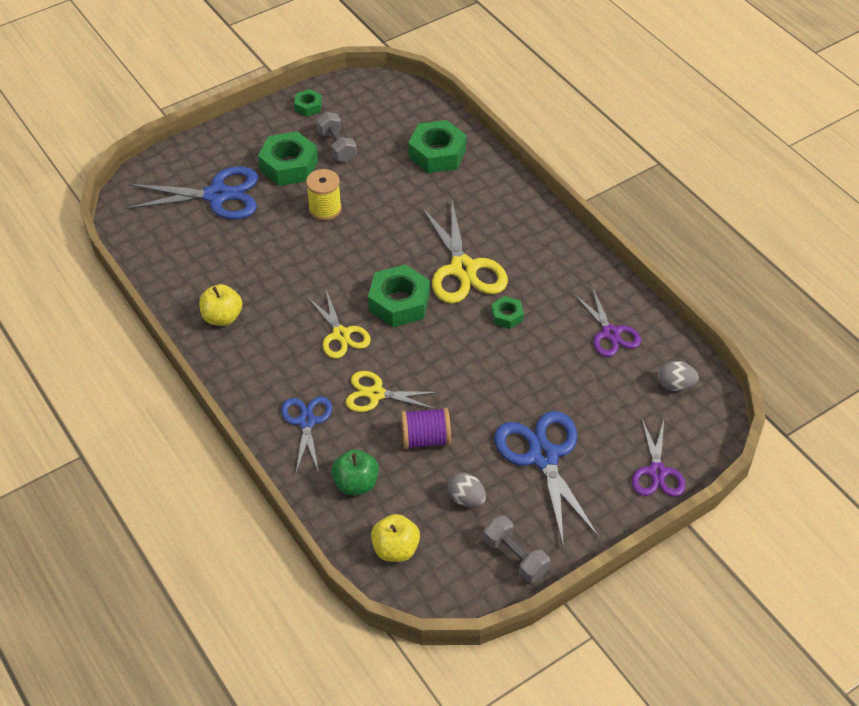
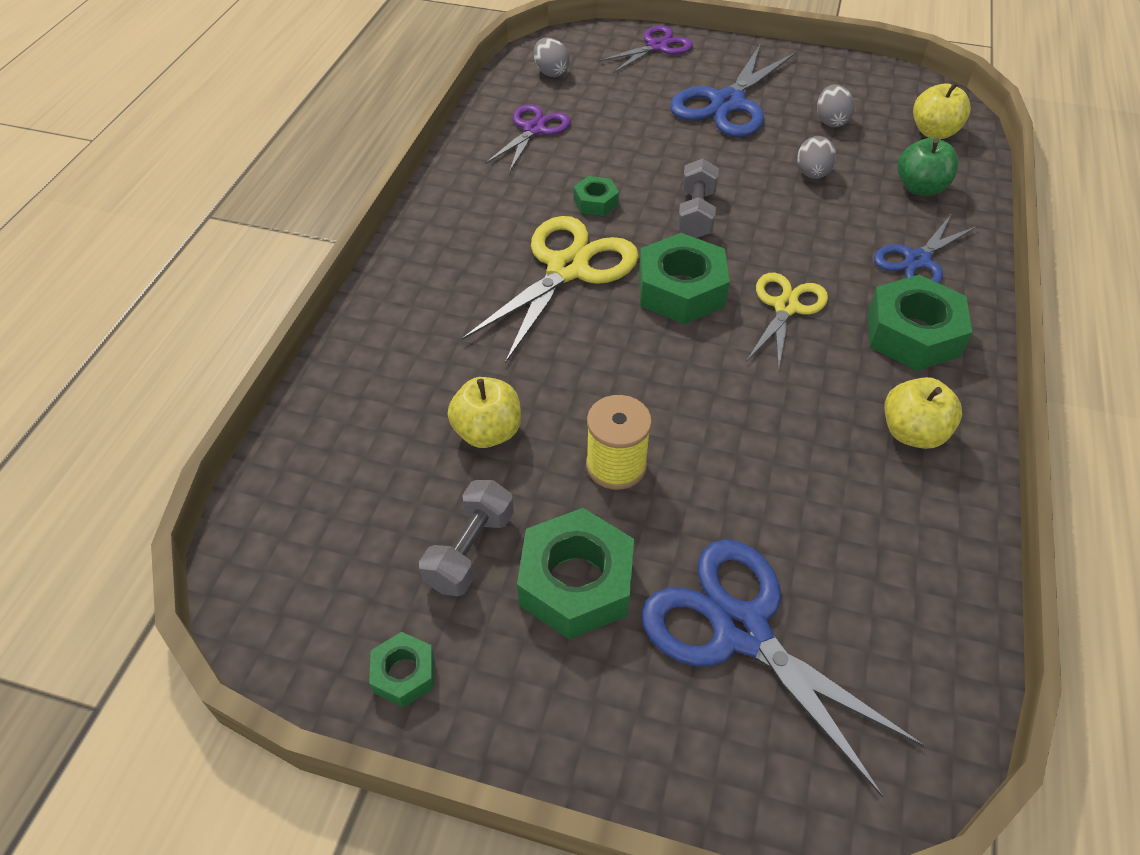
camera: 130 degrees left, 0 degrees up
yellow scissors [346,371,440,412] -> none
purple spool [401,407,451,449] -> grey egg [797,136,836,179]
green nut [408,120,466,173] -> green nut moved to [868,275,972,371]
grey dumbbell [483,515,550,583] -> grey dumbbell moved to [677,159,719,238]
none -> yellow apple [448,377,521,448]

